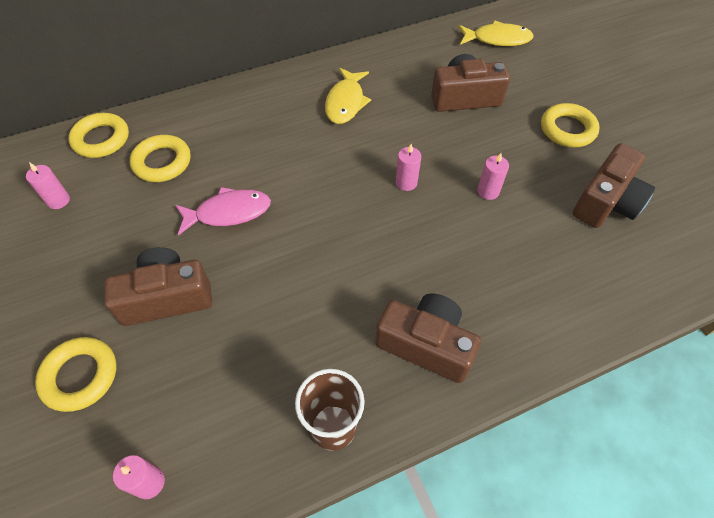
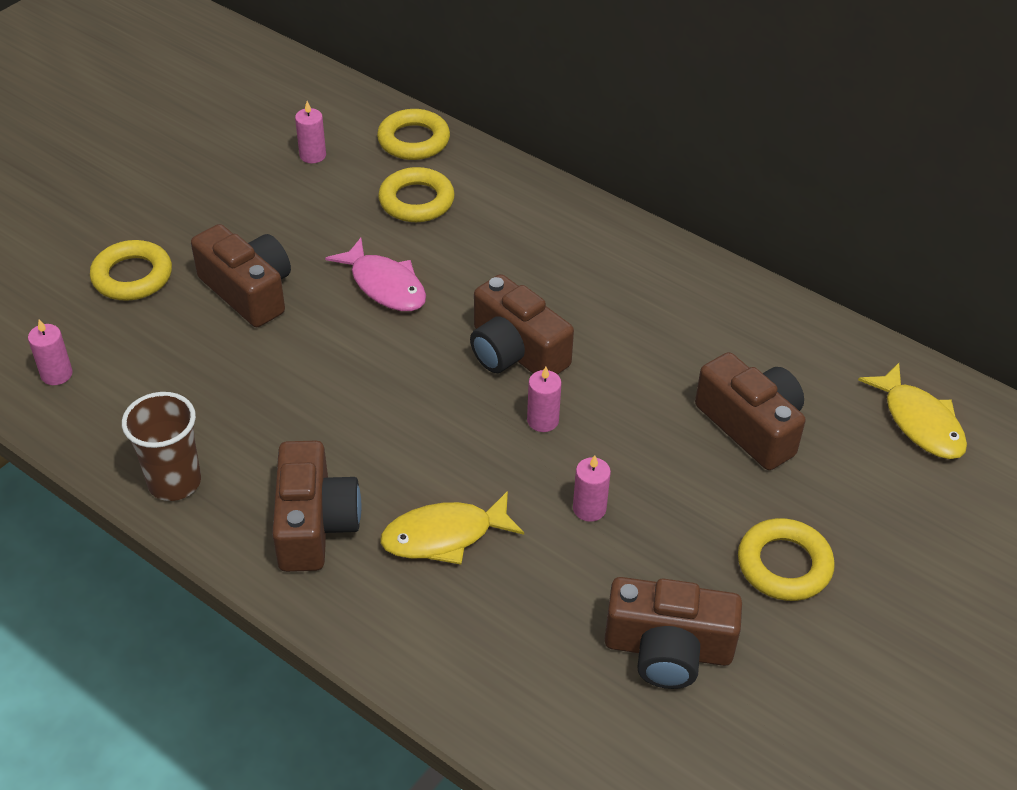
camera: 60 degrees right, 10 degrees down
yellow fish [325,68,371,124] -> yellow fish moved to [380,491,524,564]
none -> brown camera [470,274,574,375]

